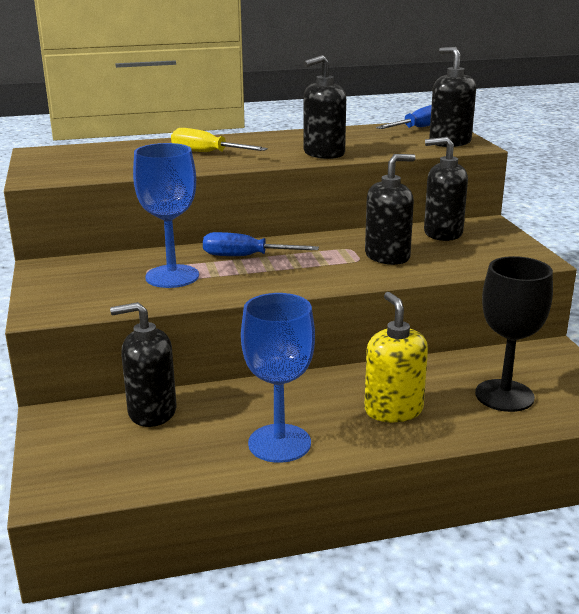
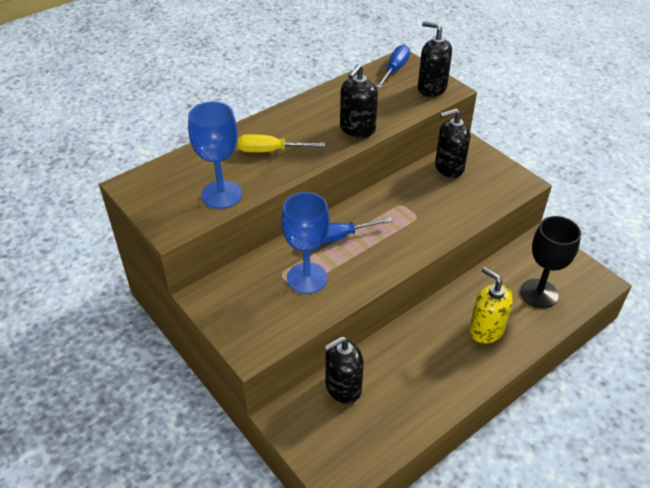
camera: 25 degrees left, 20 degrees up
blue goblet [241,293,315,463] -> blue goblet moved to [188,101,242,209]
black soap dispenser [365,154,416,265] -> none

